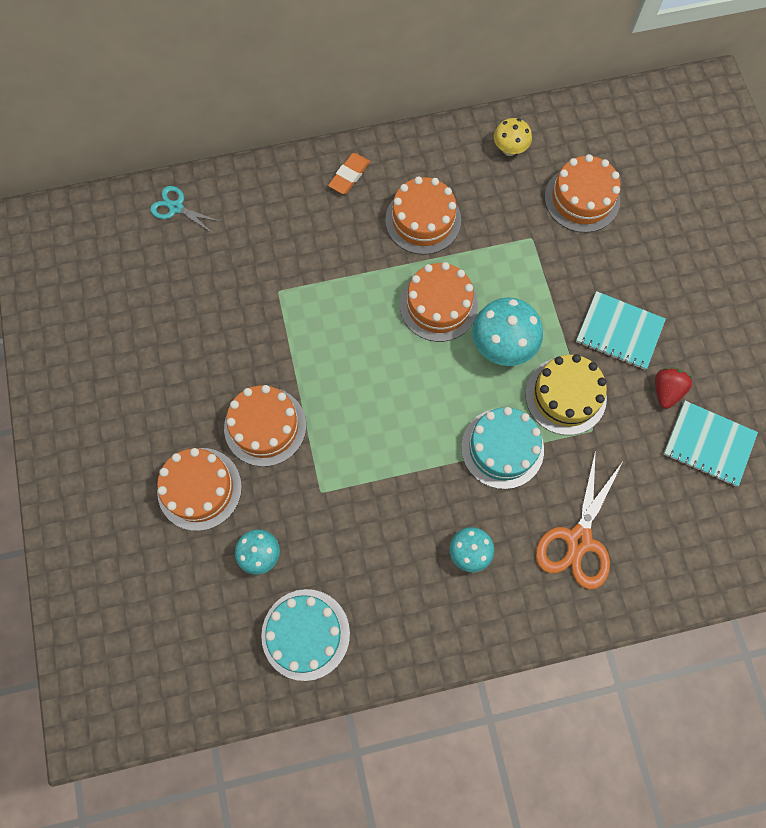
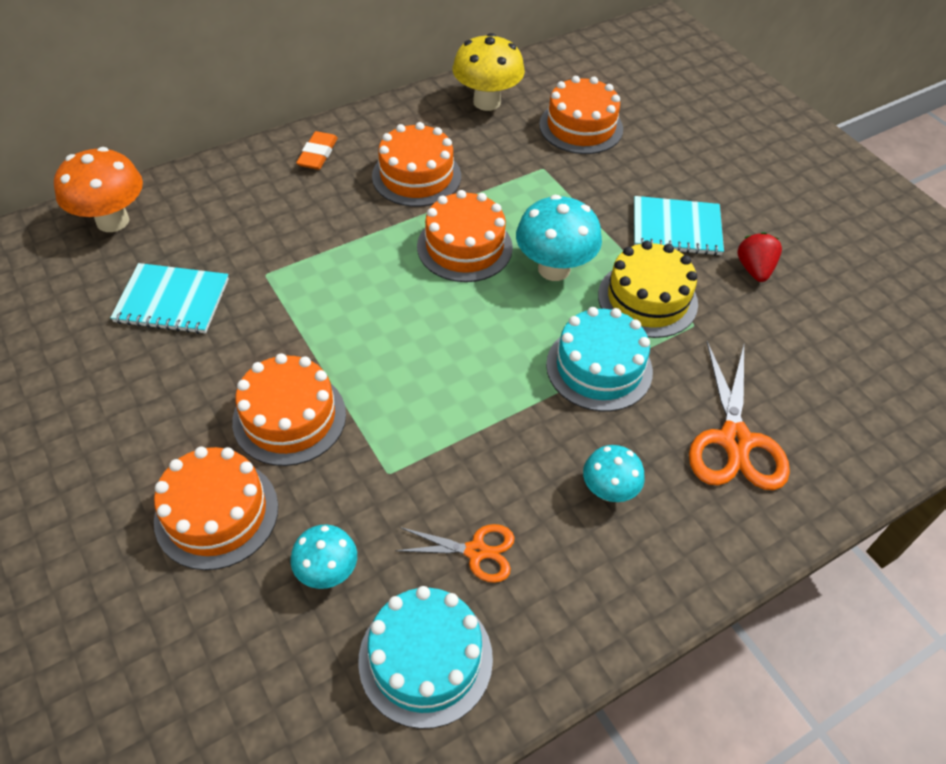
camera: 20 degrees left, 20 degrees down
turquoise scissors [150,186,221,233] -> orange mushroom [54,147,143,232]
yellow mushroom [494,118,532,156] -> yellow mushroom [453,33,525,111], size x1.67
turquoise notebook [664,401,758,486] -> turquoise notebook moved to [110,263,229,334]
none -> orange scissors [395,524,515,583]

